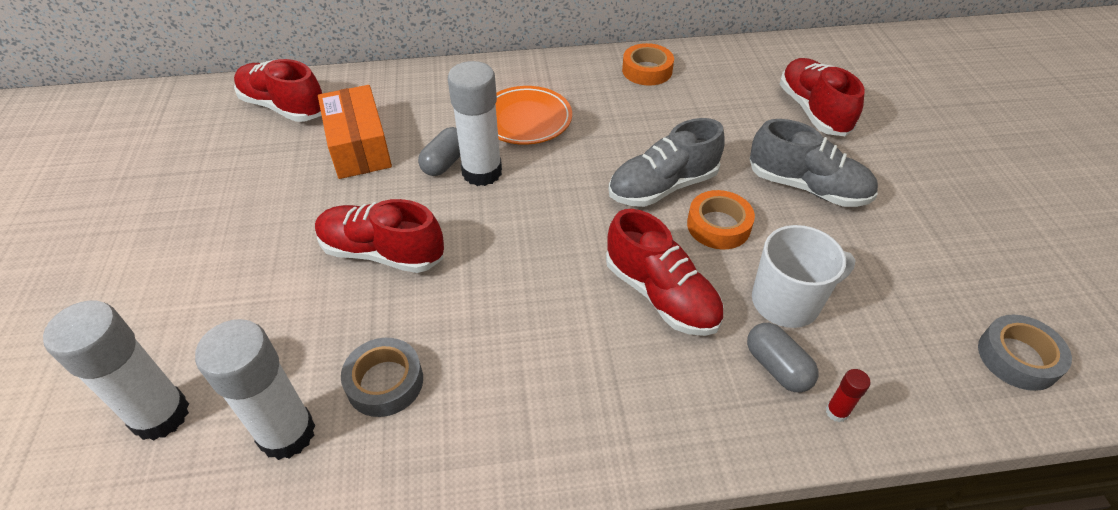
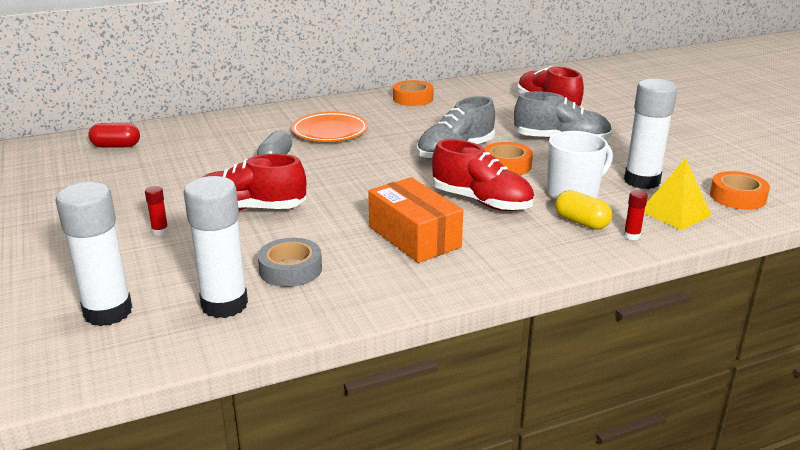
camera: 15 degrees left, 20 degrees down
red shoe [234,59,322,122] -> red capsule [88,123,140,148]
orange box [318,85,392,179] -> orange box moved to [368,177,463,263]
white glue stick [448,61,502,186] -> white glue stick moved to [624,79,677,189]
grey capsule [747,323,818,392] -> yellow capsule [555,190,612,230]
grey tape [978,314,1072,391] -> orange tape [710,171,770,210]
none -> red glue stick [145,186,169,236]
none -> yellow pyramid [644,158,712,230]

